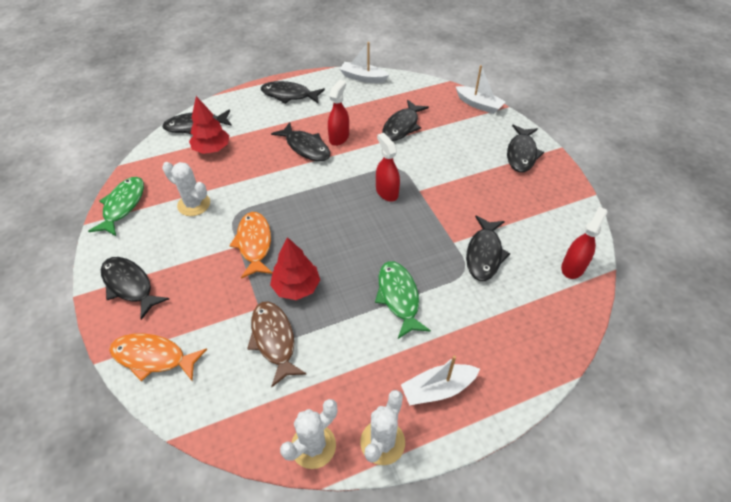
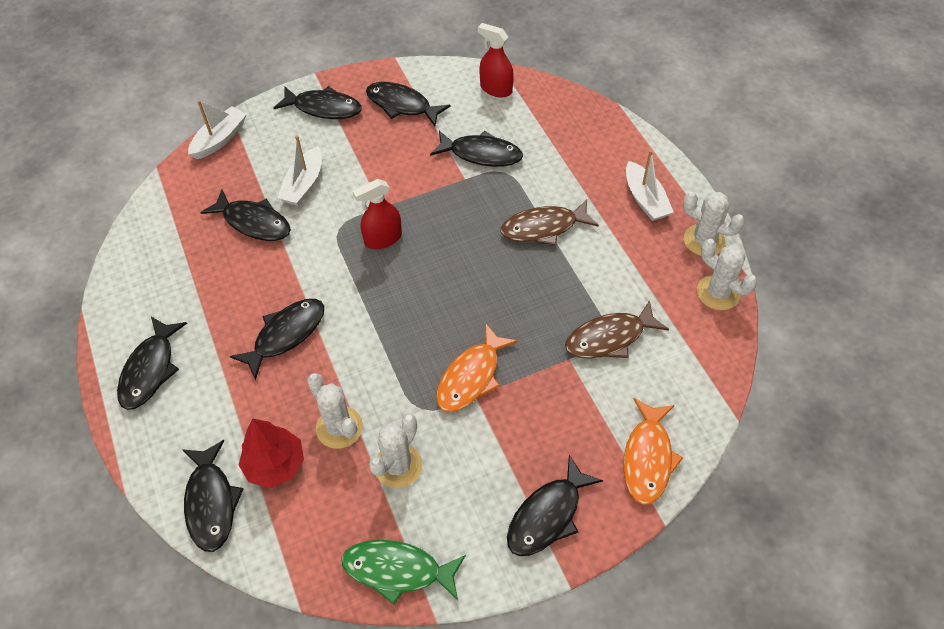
camera: 90 degrees left, 5 degrees up
orange fish [230,212,272,279] -> orange fish turned 45 degrees counterclockwise [436,323,518,412]
red tree [270,237,320,300] -> none
red spray bottle [328,80,349,146] -> none
white boat [340,42,389,83] -> white boat moved to [277,135,322,206]
green fish [375,261,431,339] -> brown fish [501,199,599,246]
none -> white cactus [307,373,363,449]
none -> black fish [366,82,451,126]

